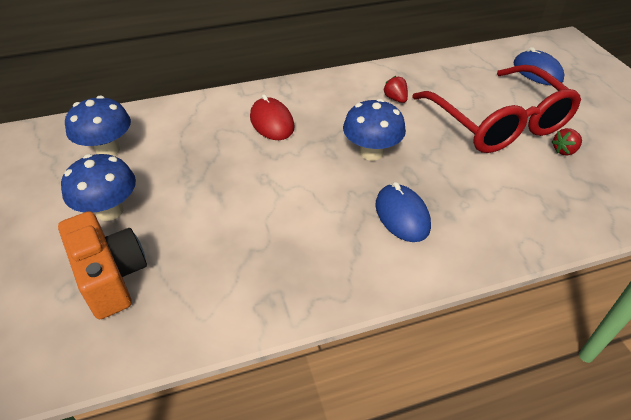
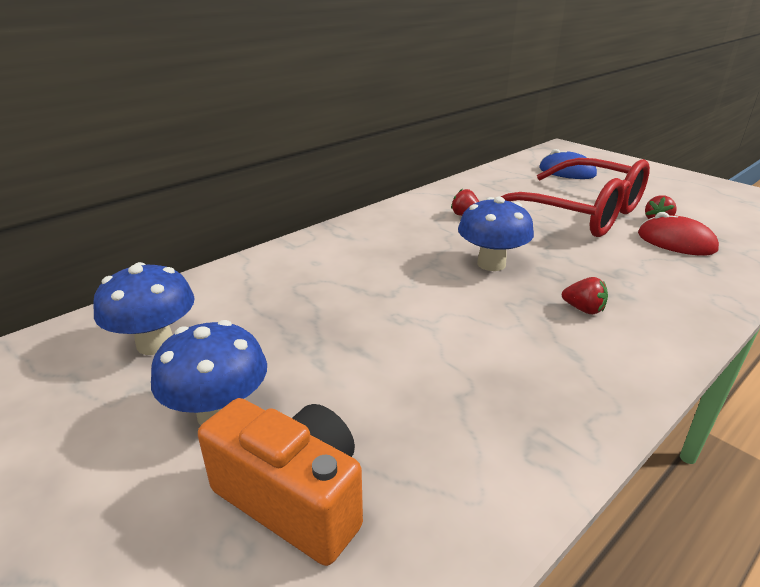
camera: 25 degrees left, 15 degrees down
red mouse [250,94,294,140] -> red mouse moved to [638,212,719,256]
blue mouse [376,182,431,242] -> red strawberry [562,277,608,314]

